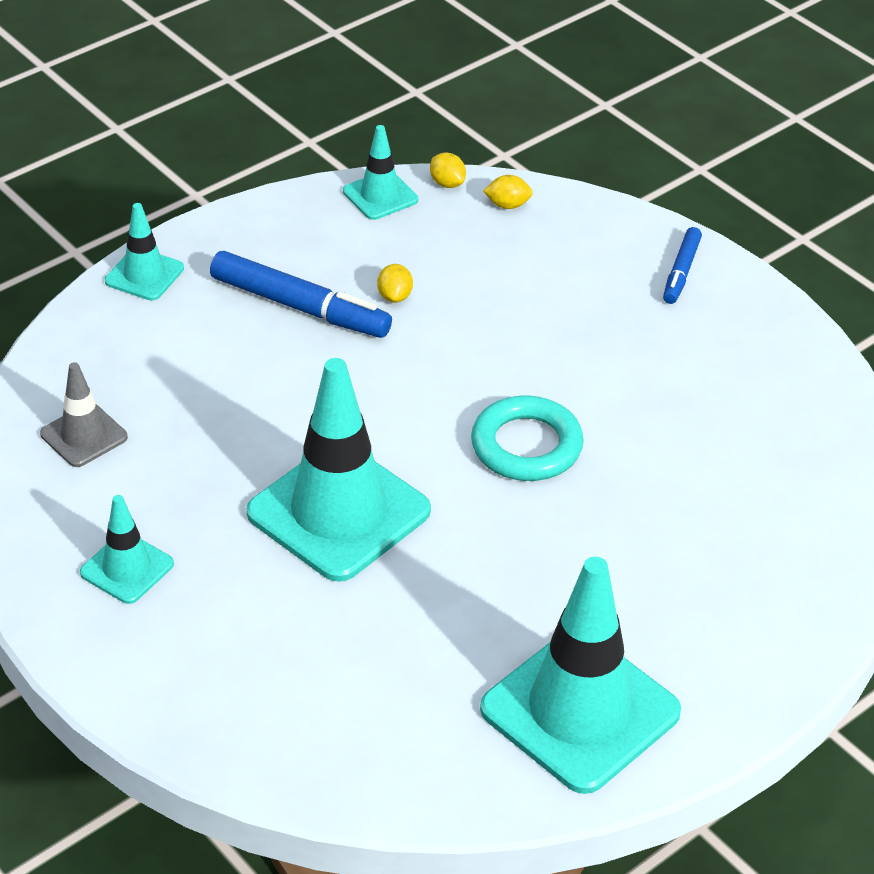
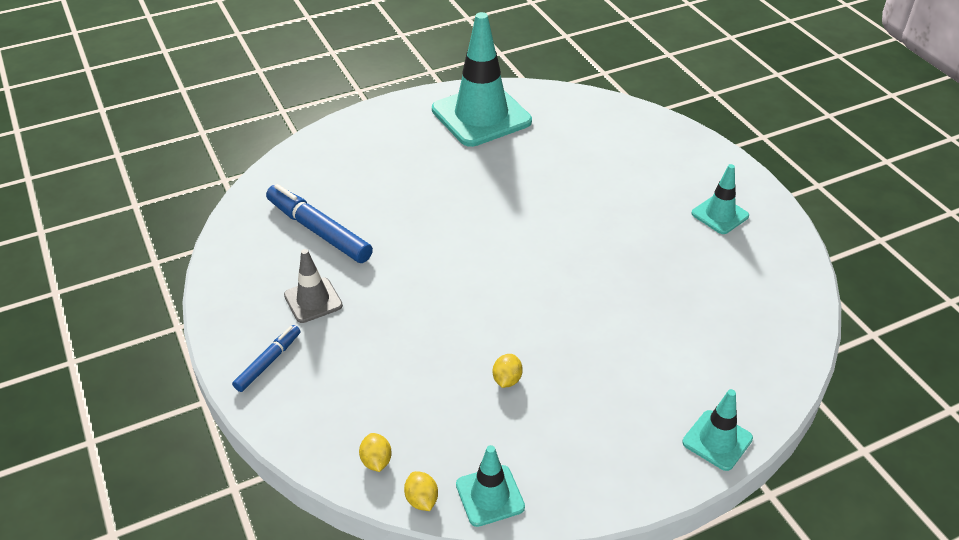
camera: 165 degrees left, 0 degrees up
grey traffic cone [40,362,128,467] -> grey traffic cone moved to [284,249,343,323]
blue marker [210,251,392,338] -> blue marker moved to [266,184,373,263]
turquoise traffic cone [246,358,431,582] -> none
turquoise ring [471,395,584,481] -> none
yellow lemon [483,175,533,209] -> yellow lemon turned 60 degrees clockwise [359,433,392,472]

